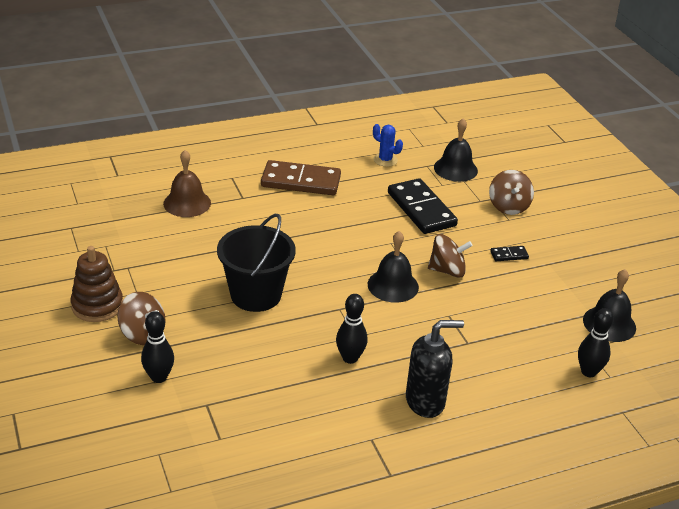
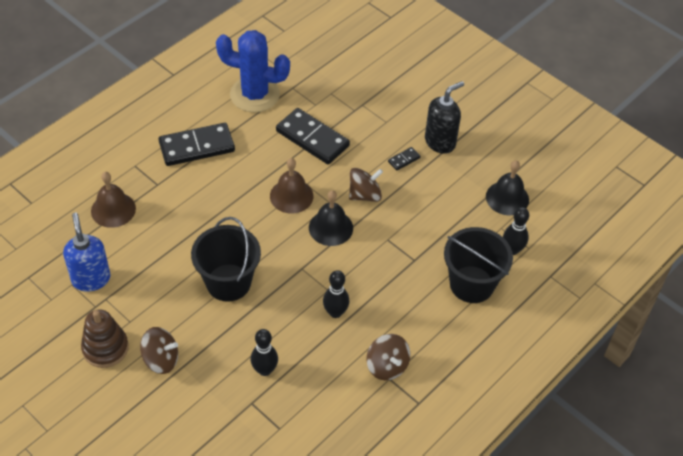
camera: 25 degrees left, 15 degrees up
black bowling pin [141,311,174,383] -> black bowling pin moved to [251,329,278,376]
brown domino [261,160,341,195] -> black domino [159,123,235,166]
blue cactus [373,124,403,167] -> blue cactus [216,30,290,113], size x2.19
black soap dispenser [406,320,464,418] -> black soap dispenser moved to [425,81,464,154]
black bell [434,118,478,182] -> none
brown spinning top [489,170,534,215] -> brown spinning top moved to [367,334,410,381]
none -> blue soap dispenser [63,213,110,291]
none -> brown bell [270,158,313,213]
none -> black bucket [444,227,513,303]

